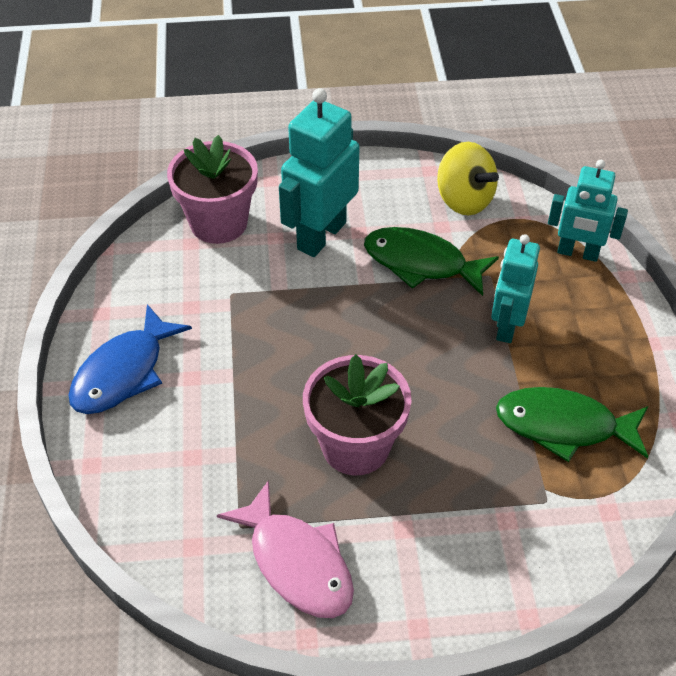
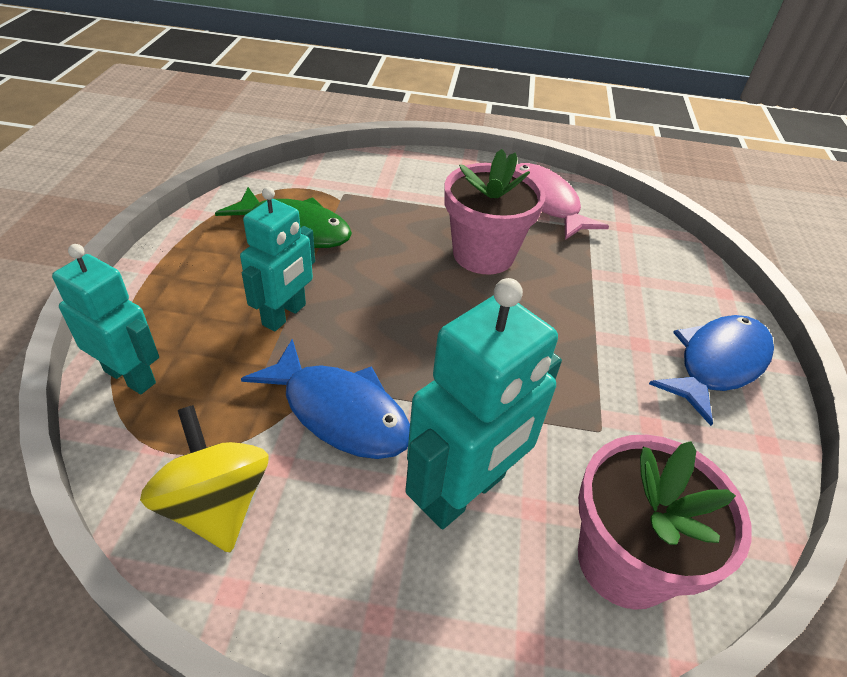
camera: 170 degrees left, 5 degrees down
green fish [364,227,499,296] -> blue fish [241,339,410,459]

